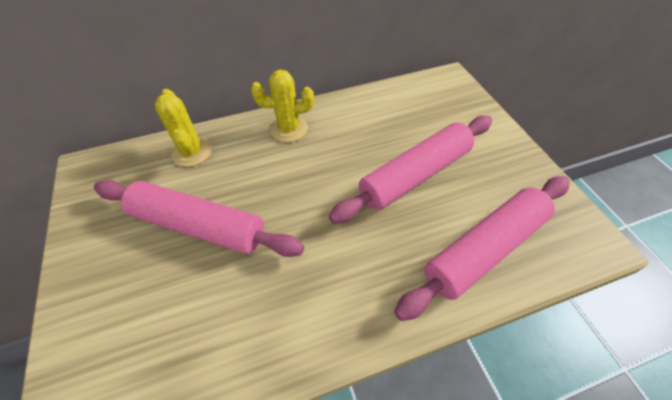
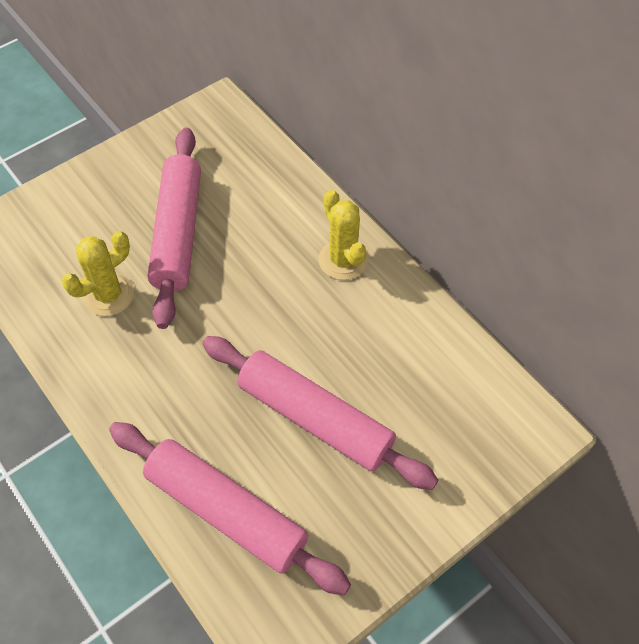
camera: 70 degrees right, 5 degrees up
yellow cactus [155,89,212,167] -> yellow cactus moved to [62,231,134,316]

